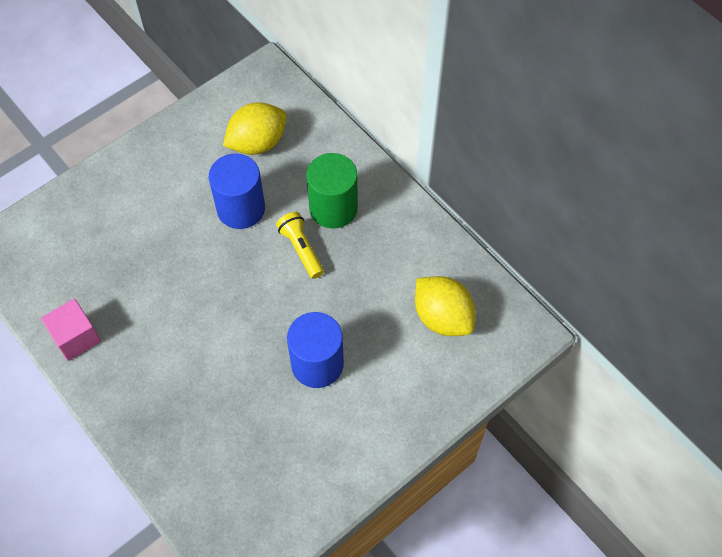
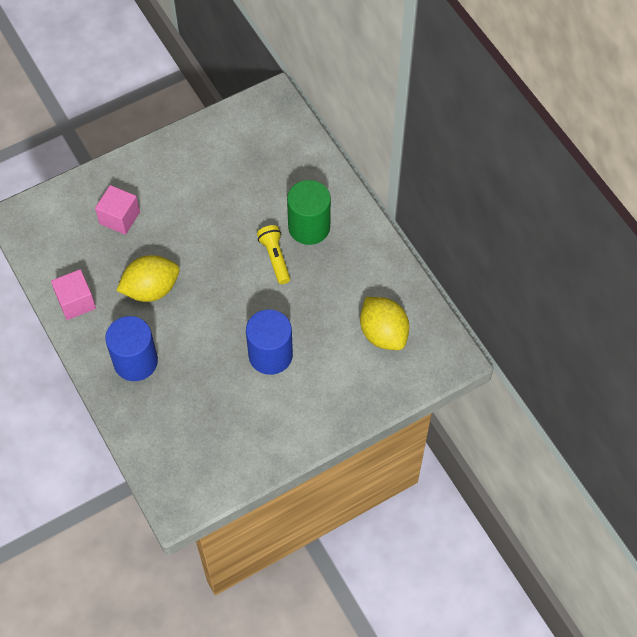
camera: 10 degrees right, 0 degrees up
blue cylinder [209,154,265,229] -> blue cylinder moved to [105,316,158,381]
yellow lemon [223,102,287,155] -> yellow lemon moved to [116,255,180,302]
none -> pink cube [95,185,140,235]

